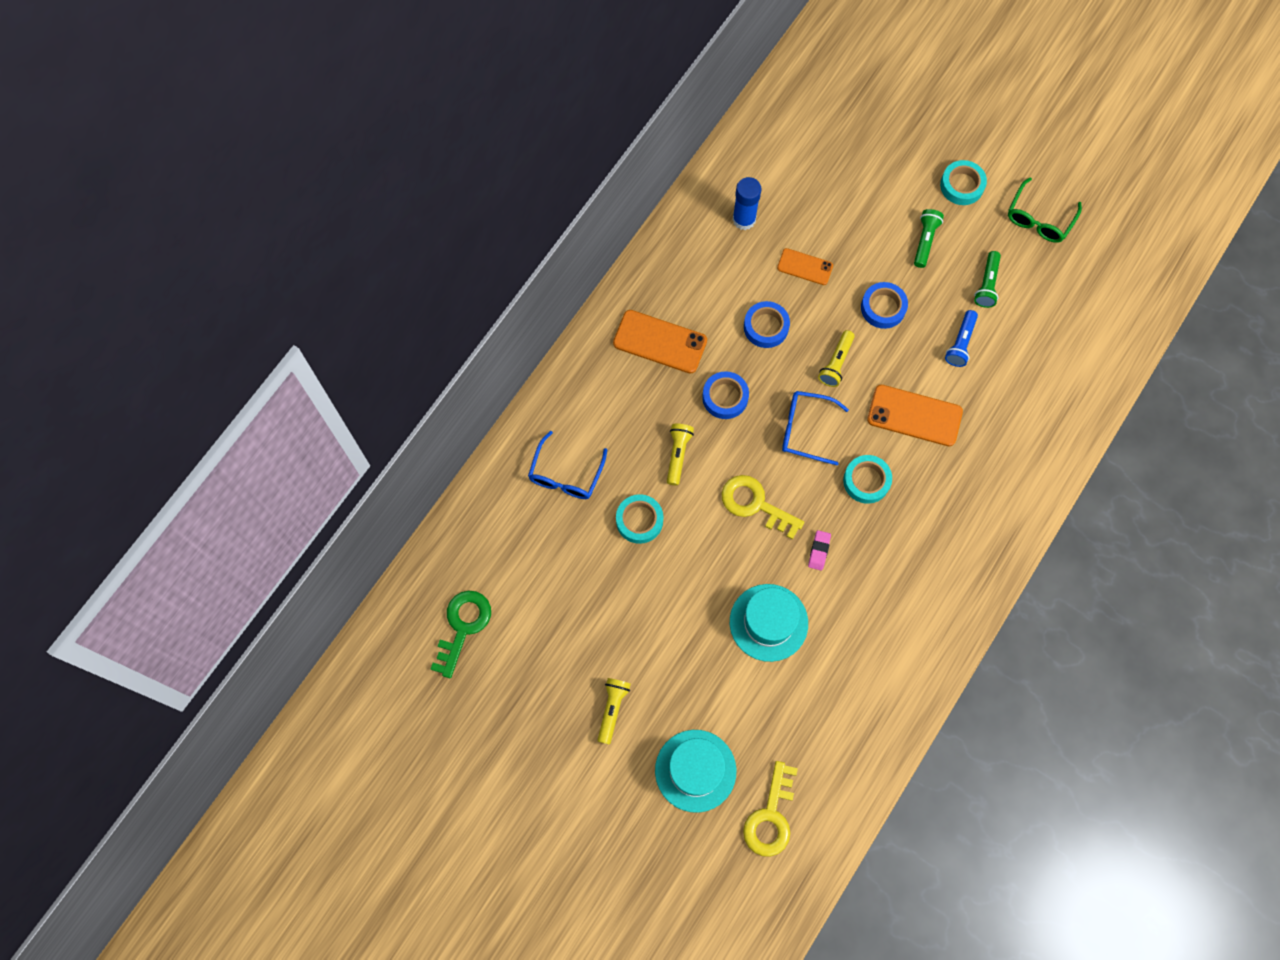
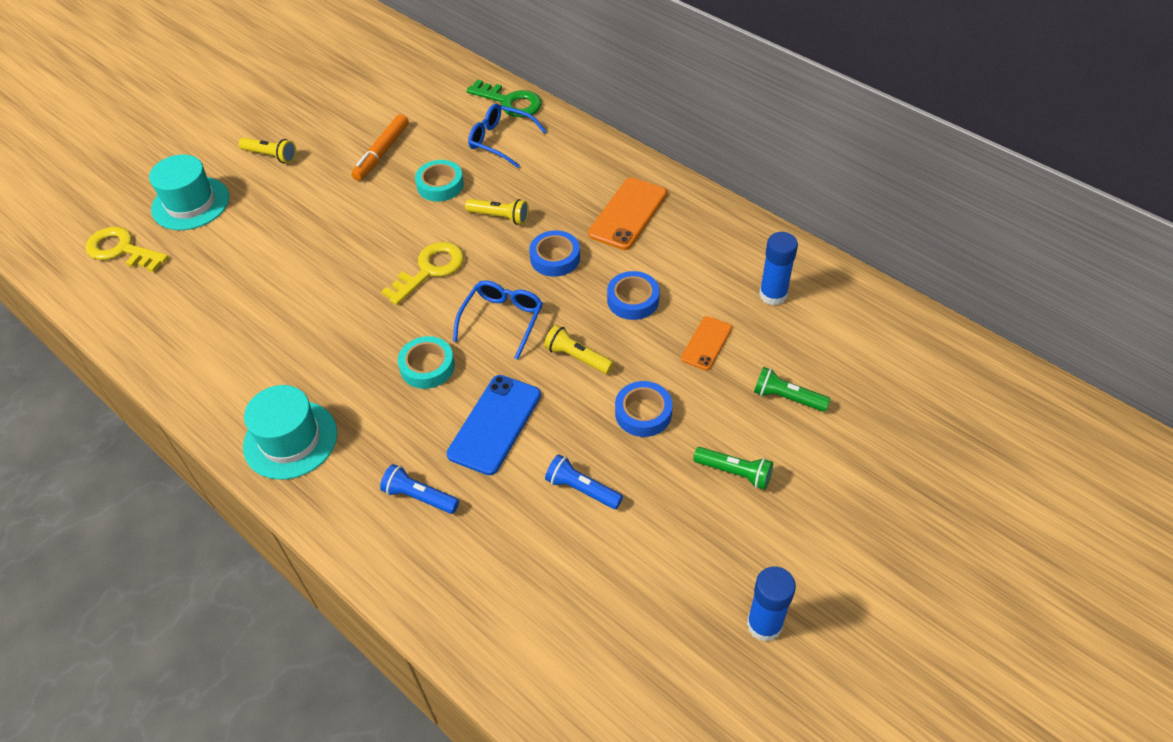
camera: 100 degrees right, 20 degrees down
green key [431,590,491,678] -> green key moved to [467,80,542,117]
turquoise hat [730,584,808,662] -> turquoise hat moved to [243,385,337,480]
pink eraser [808,530,831,571] -> none
orange phone [867,385,963,446] -> blue phone [447,375,541,475]
turquoise tape [940,160,987,205] -> none
green flashlight [974,251,1001,308] -> green flashlight moved to [754,367,830,412]
green glasses [1008,177,1082,243] -> blue glue stick [747,566,796,642]
none -> orange marker [351,114,409,181]
none -> blue flashlight [380,464,459,514]

